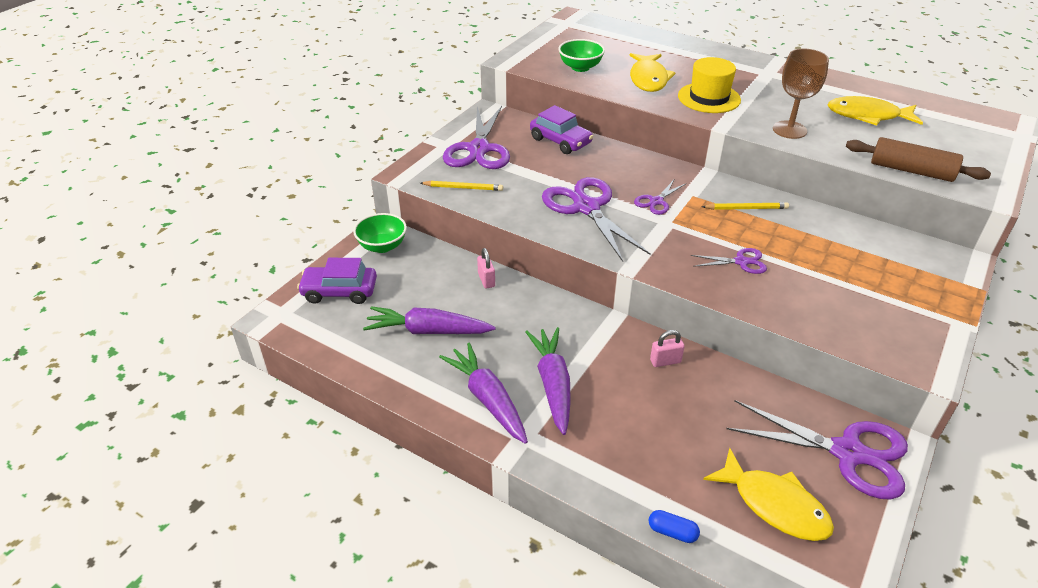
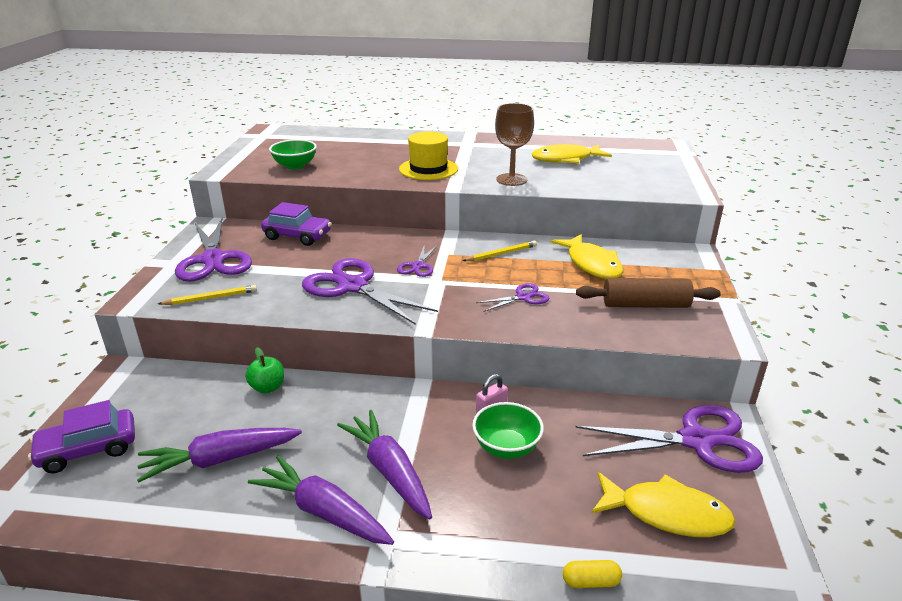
camera: 25 degrees left, 10 degrees down
green bowl [353,213,407,253] -> green bowl moved to [472,402,544,459]
pink padlock [477,248,495,289] -> green apple [245,347,284,393]
yellow fish [629,53,676,92] -> yellow fish moved to [551,234,624,279]
blue capsule [649,510,700,543] -> yellow capsule [563,560,622,588]
brown rolling pin [846,137,991,182] -> brown rolling pin moved to [576,278,721,308]

